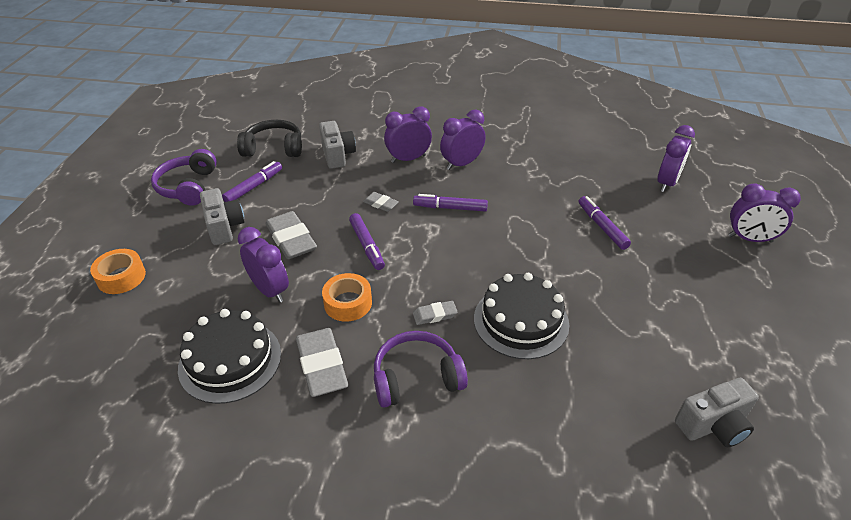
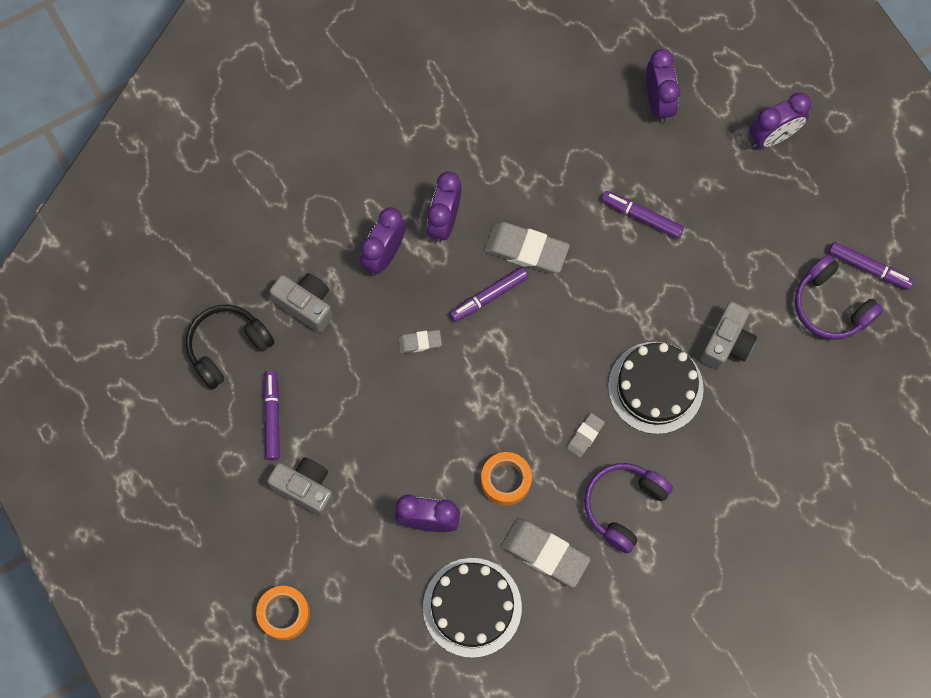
camera: 40 degrees left, 30 degrees up
purple headphones [151,149,217,206] -> purple headphones moved to [795,255,883,340]
grey eraser [265,211,317,259] -> grey eraser moved to [484,222,570,274]
purple marker [349,213,385,270] -> purple marker moved to [828,242,914,290]
grey camera [675,378,759,447] -> grey camera moved to [700,301,757,370]

